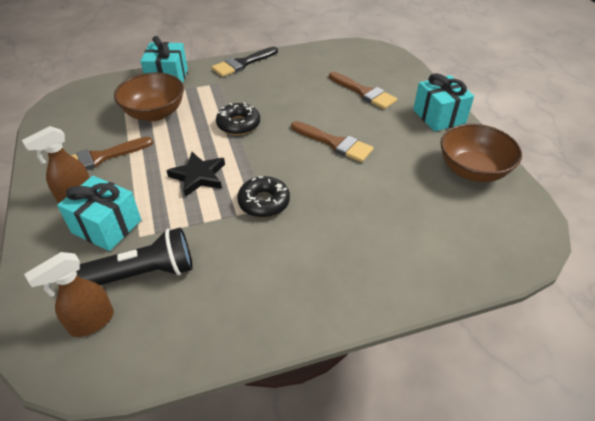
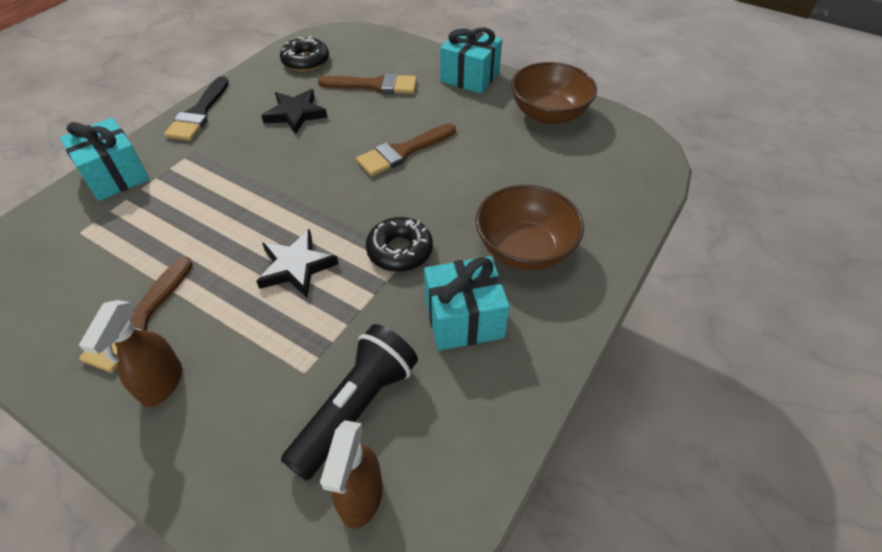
camera: 40 degrees left, 5 degrees up
turquoise gift [57,176,141,251] -> turquoise gift moved to [424,256,510,351]
brown bowl [114,73,184,121] -> brown bowl moved to [476,185,584,271]
black donut [216,102,260,135] -> black donut moved to [280,36,329,71]
brown brush [291,121,373,162] -> brown brush turned 150 degrees clockwise [356,123,456,176]
none -> black star [261,89,328,135]

